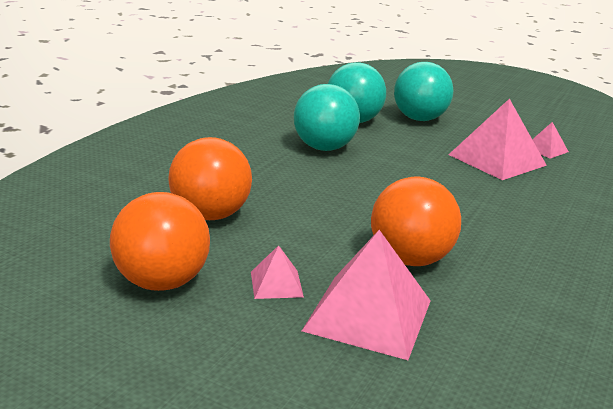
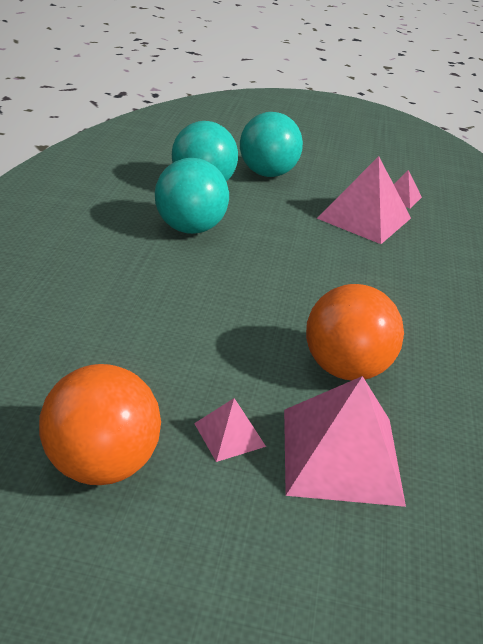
camera: 20 degrees left, 10 degrees up
orange ball [168,137,252,220] -> none

